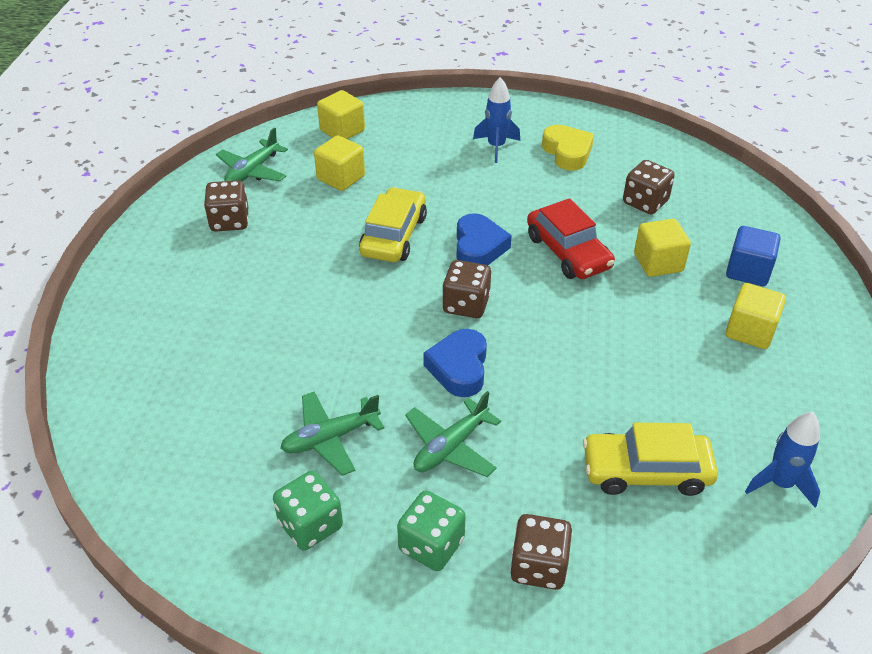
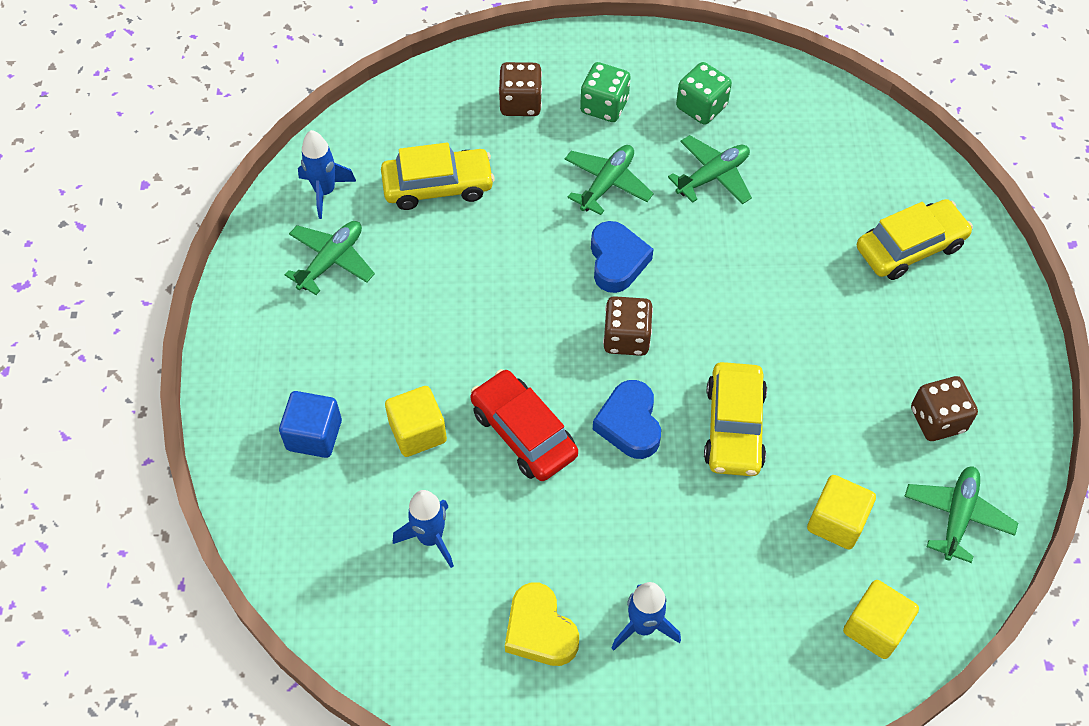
camera: 170 degrees right, 15 degrees up
brown dice [623,160,675,214] -> blue rocket [393,490,454,568]
yellow cube [726,283,786,349] -> none
none -> green plane [285,221,375,295]
none -> yellow car [857,199,973,280]

